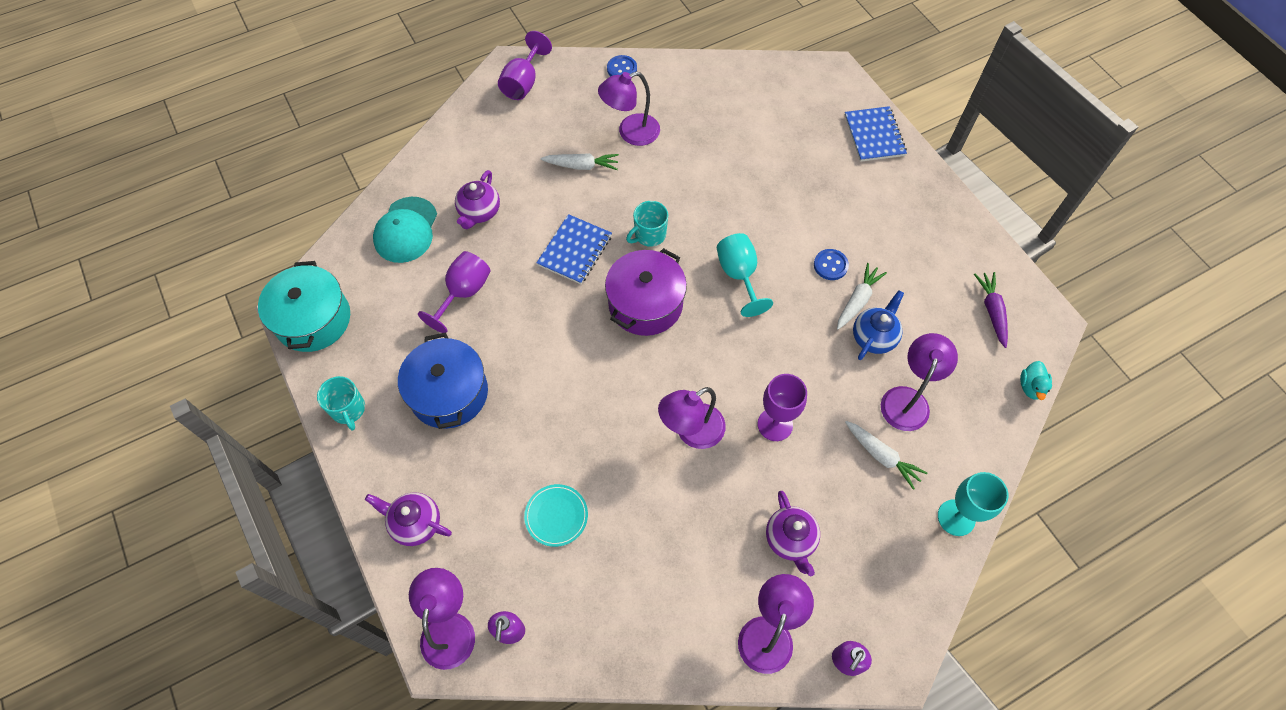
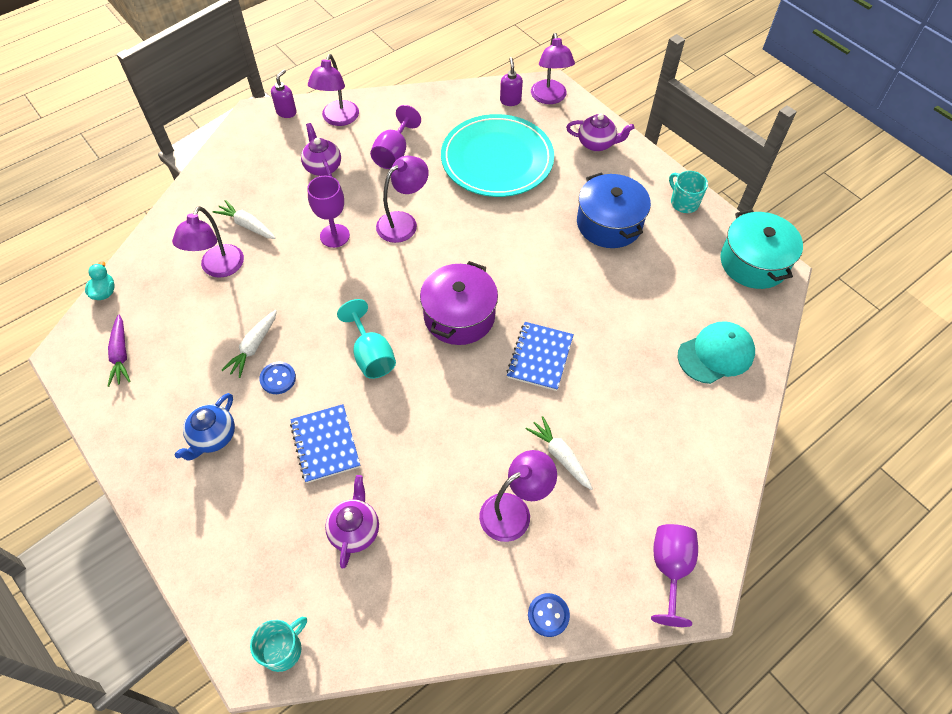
camera: 170 degrees right, 5 degrees down
turquoise cap [373,197,437,263] -> turquoise cap turned 60 degrees clockwise [678,321,755,384]
purple goblet [418,251,491,333] -> purple goblet moved to [370,105,421,169]
purple teapot [455,170,500,229] -> purple teapot moved to [325,475,379,568]
turquoise plate [524,484,588,547] -> turquoise plate [441,114,554,197], size x2.39
white carrot [540,153,619,170] -> white carrot turned 60 degrees clockwise [526,416,593,490]
turquoise mug [626,201,668,247] -> turquoise mug moved to [250,617,307,672]
blue notebook [845,106,907,162] -> blue notebook moved to [290,404,360,483]
blue teapot [853,290,904,360] -> blue teapot moved to [174,393,235,461]
turquoise goblet [938,472,1009,536] -> none

